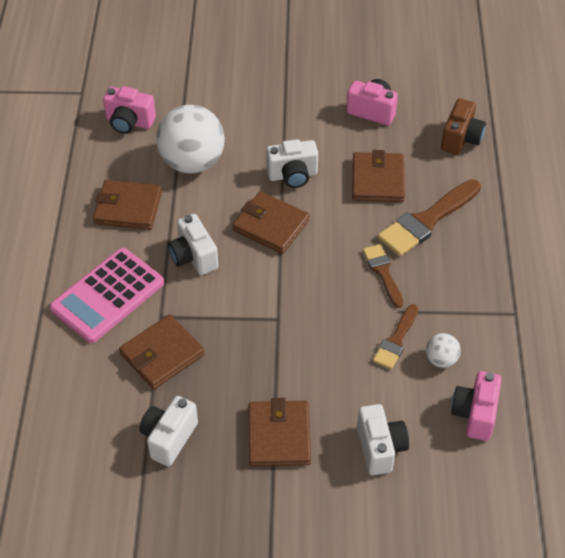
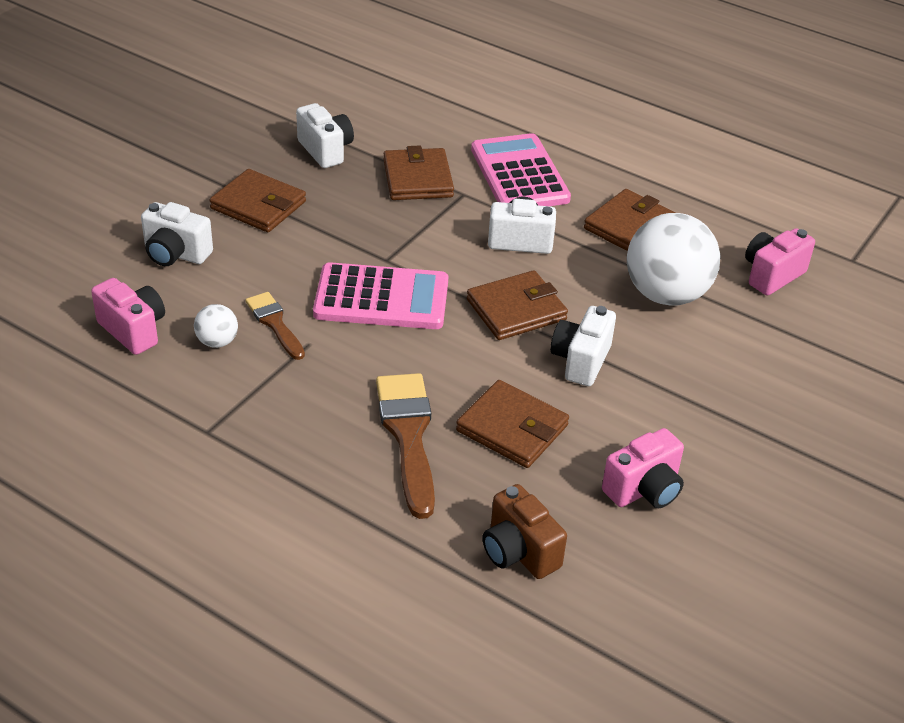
camera: 120 degrees right, 10 degrees down
brown brush [363,244,403,308] -> none
none -> pink calculator [313,262,448,329]

